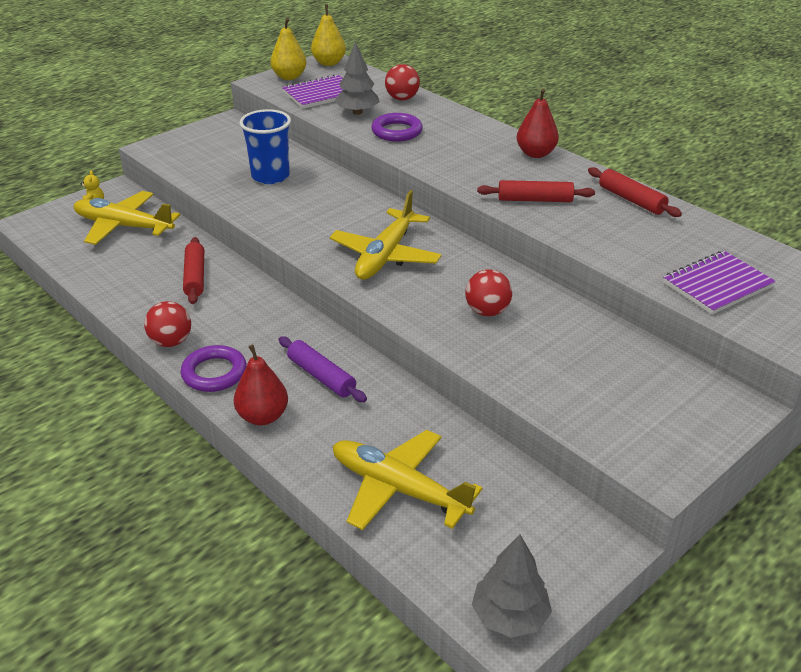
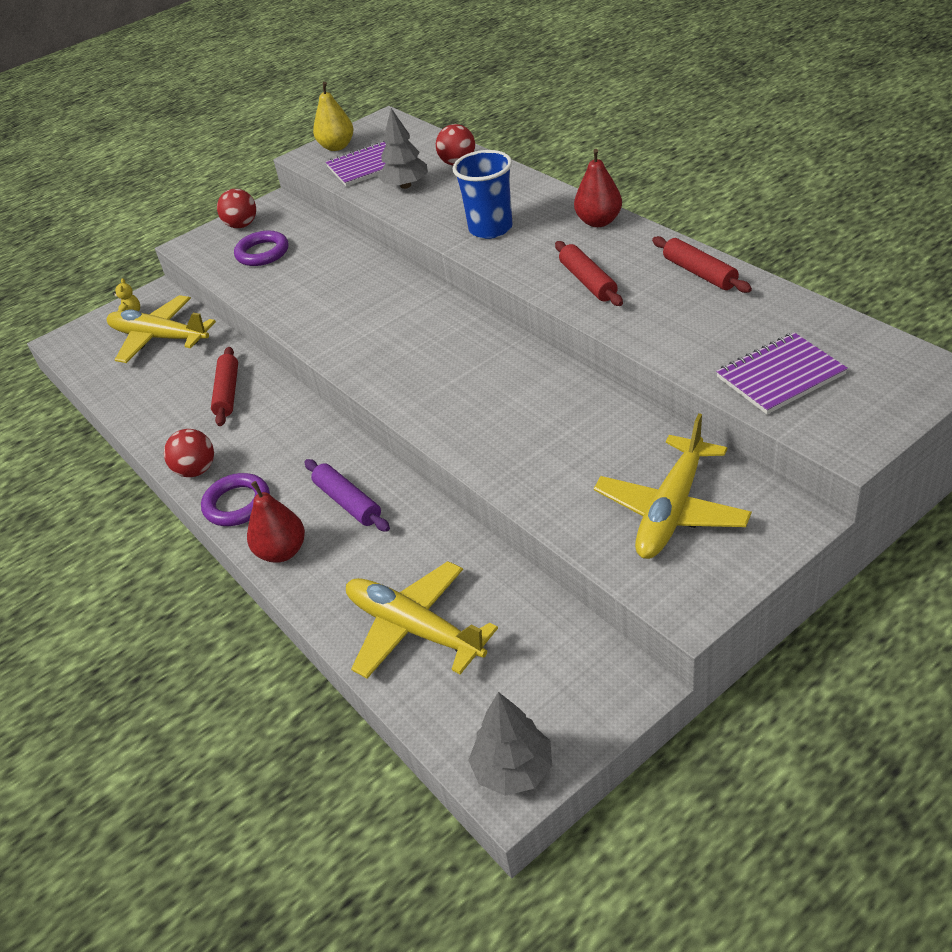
camera: 10 degrees right, 5 degrees up
blue cup [240,109,291,184] -> blue cup moved to [453,150,513,239]
yellow pear [311,4,346,66] -> none
yellow plane [330,190,442,280] -> yellow plane moved to [594,413,752,559]
purple ring [371,113,423,142] -> purple ring moved to [234,231,289,266]
red ball [465,269,512,316] -> red ball moved to [217,189,256,228]
red rolling pin [477,180,595,202] -> red rolling pin turned 60 degrees clockwise [555,241,623,306]

